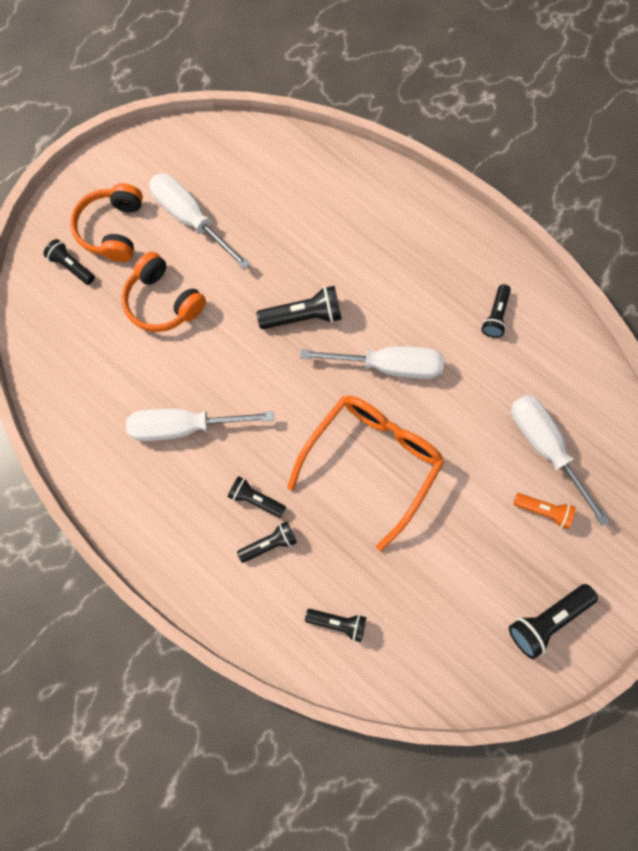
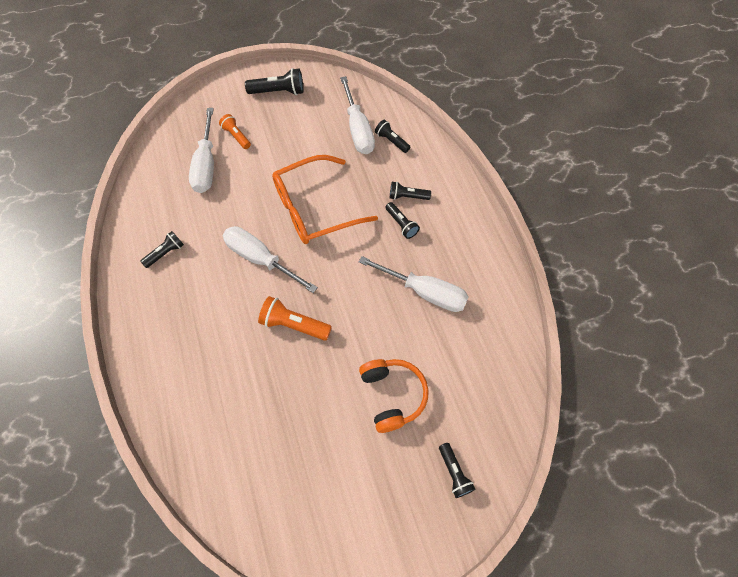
camera: 150 degrees left, 10 degrees down
orange headphones [70,183,143,262] -> none
white screwdriver [149,174,250,269] -> white screwdriver moved to [340,76,375,154]
black flashlight [257,286,342,329] -> orange flashlight [258,296,332,341]

